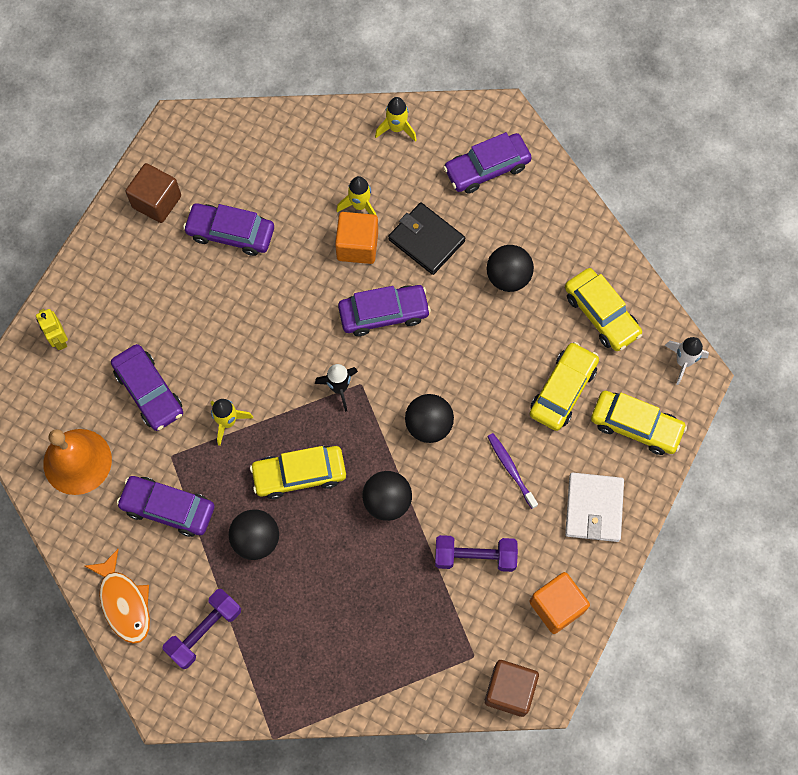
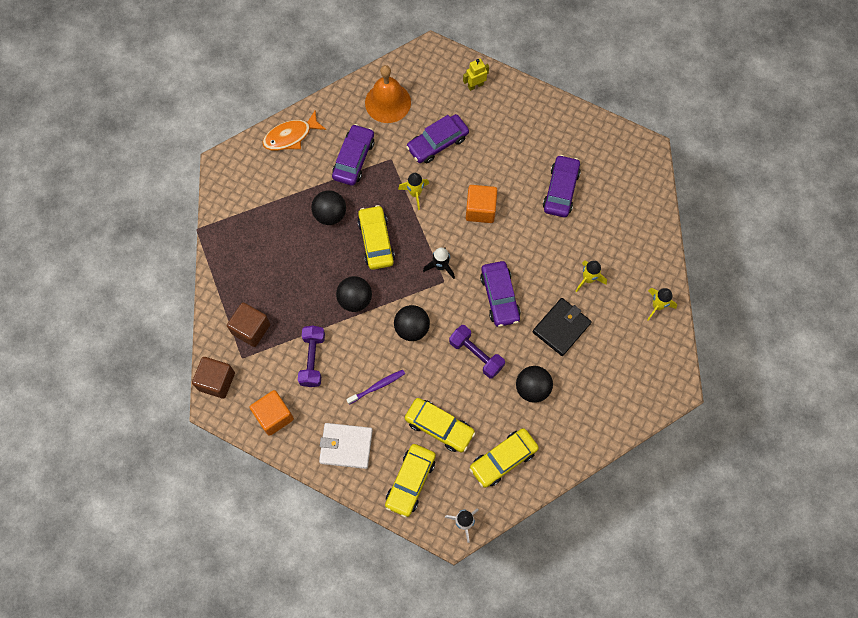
camera: 90 degrees right, 0 degrees up
brown cube [125,163,181,223] -> brown cube moved to [227,302,270,347]
purple dumbbell [162,589,241,669] -> purple dumbbell moved to [449,325,505,379]
orange cube [335,212,378,264] -> orange cube moved to [466,185,497,223]
purple car [443,132,532,194] -> none

